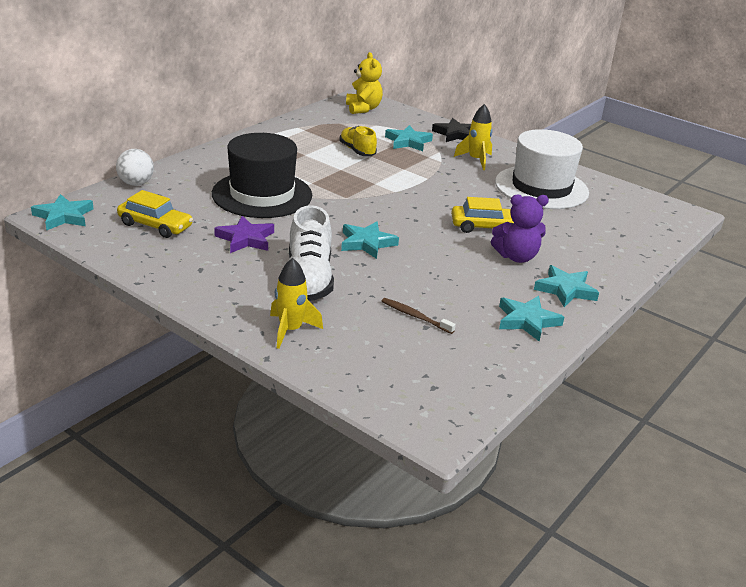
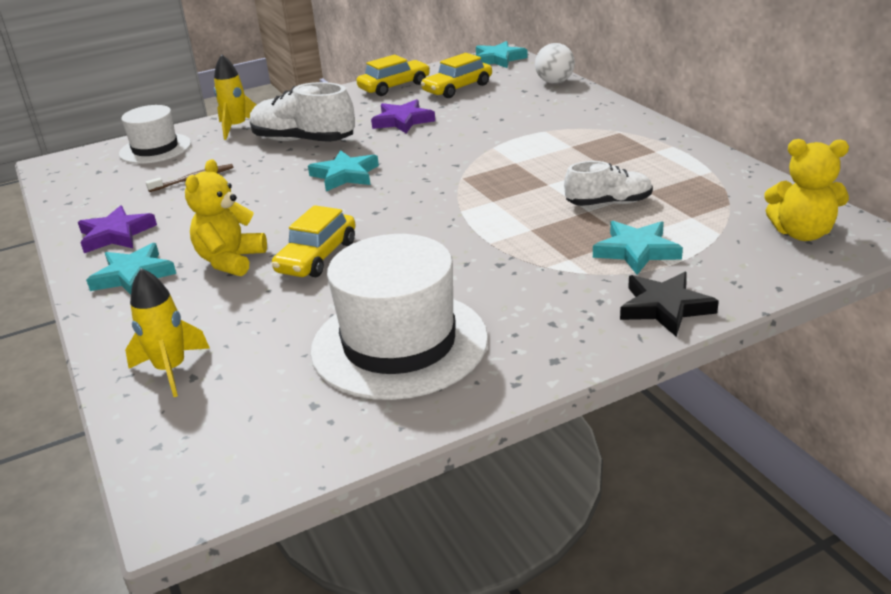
camera: 120 degrees right, 0 degrees up
black hat [212,133,312,218] -> none
yellow shoe [339,126,377,156] -> white shoe [564,161,653,206]
yellow rocket [454,104,493,170] -> yellow rocket moved to [125,268,210,397]
purple teddy bear [491,195,549,263] -> yellow teddy bear [185,159,267,276]
turquoise star [499,296,564,342] -> purple star [78,205,157,253]
none -> white hat [119,105,191,164]
none -> yellow car [357,55,430,96]

